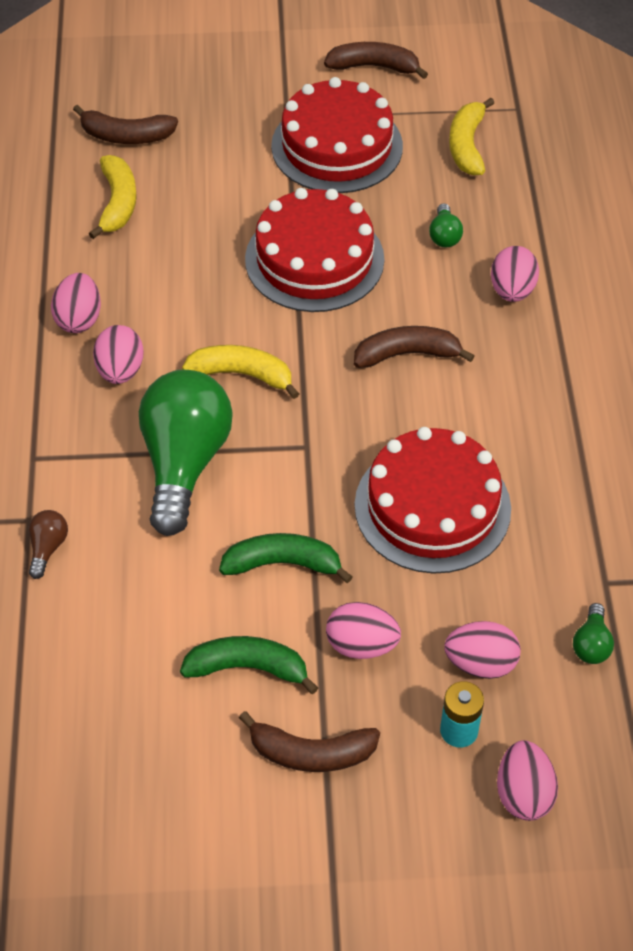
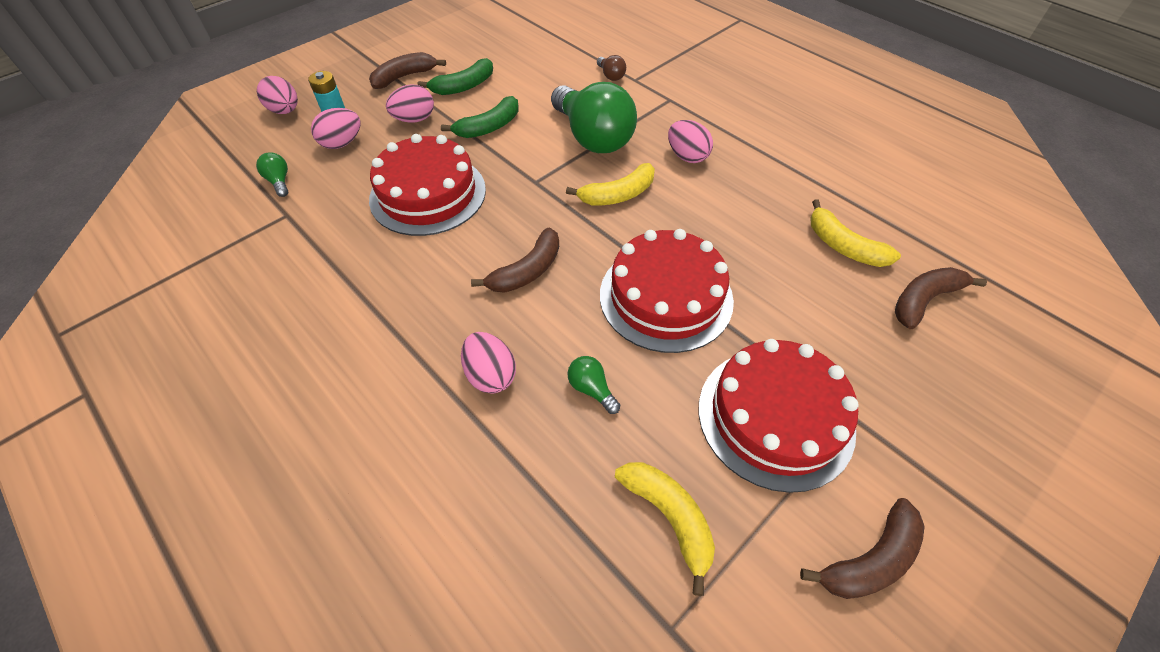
camera: 140 degrees right, 0 degrees up
pink egg [51,273,101,333] -> none

